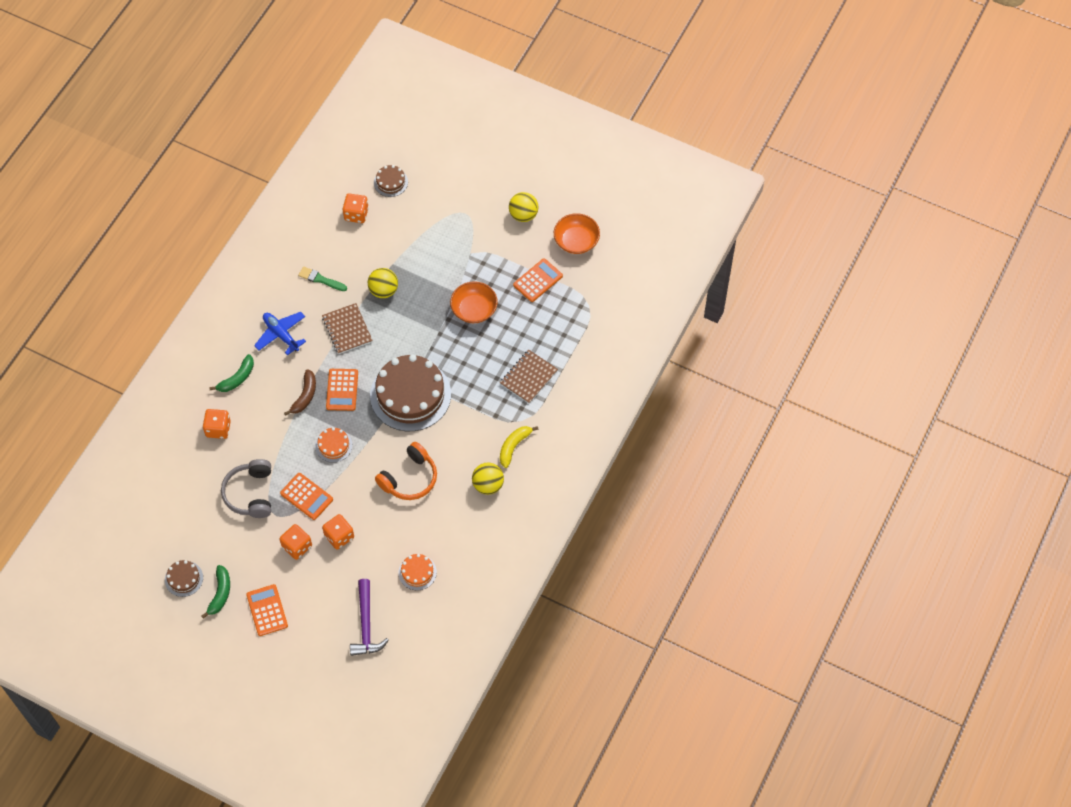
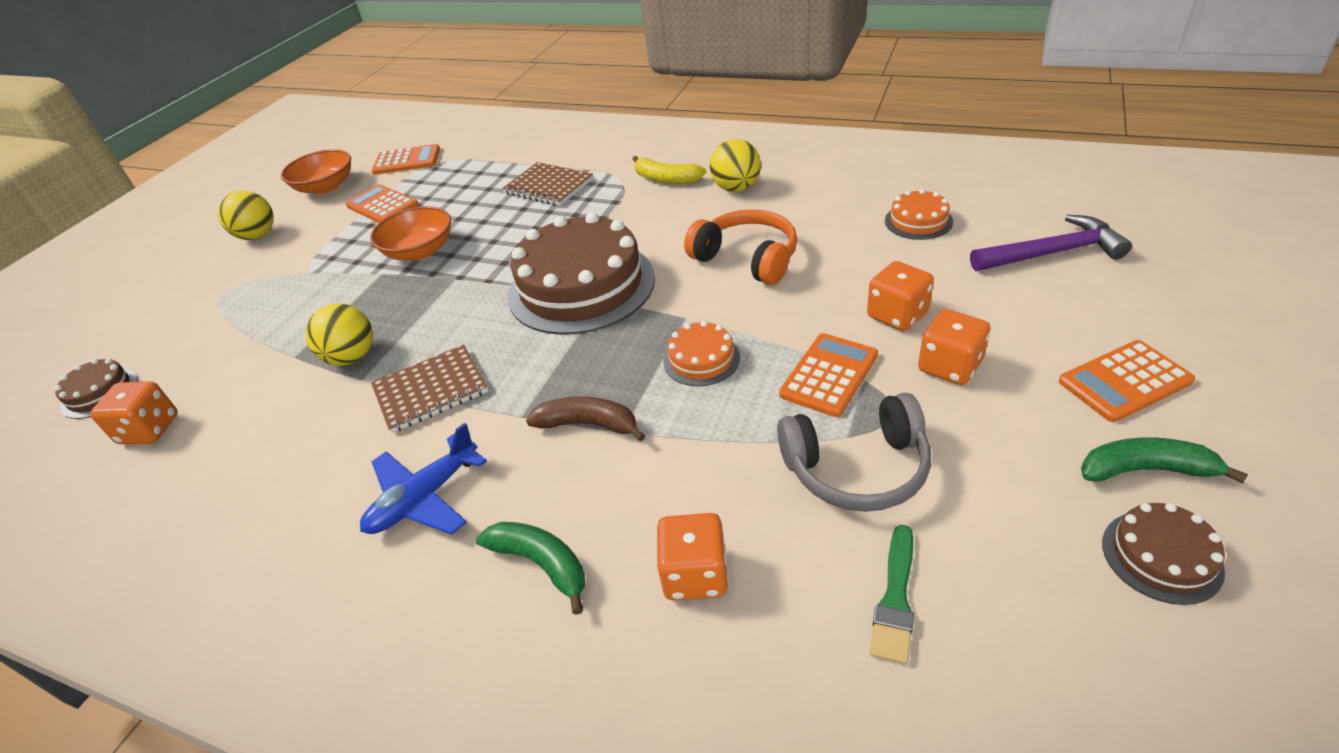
camera: 90 degrees left, 20 degrees down
green brush [298,266,347,291] -> green brush moved to [870,525,914,664]
orange calculator [326,369,358,411] -> orange calculator moved to [372,144,440,175]

